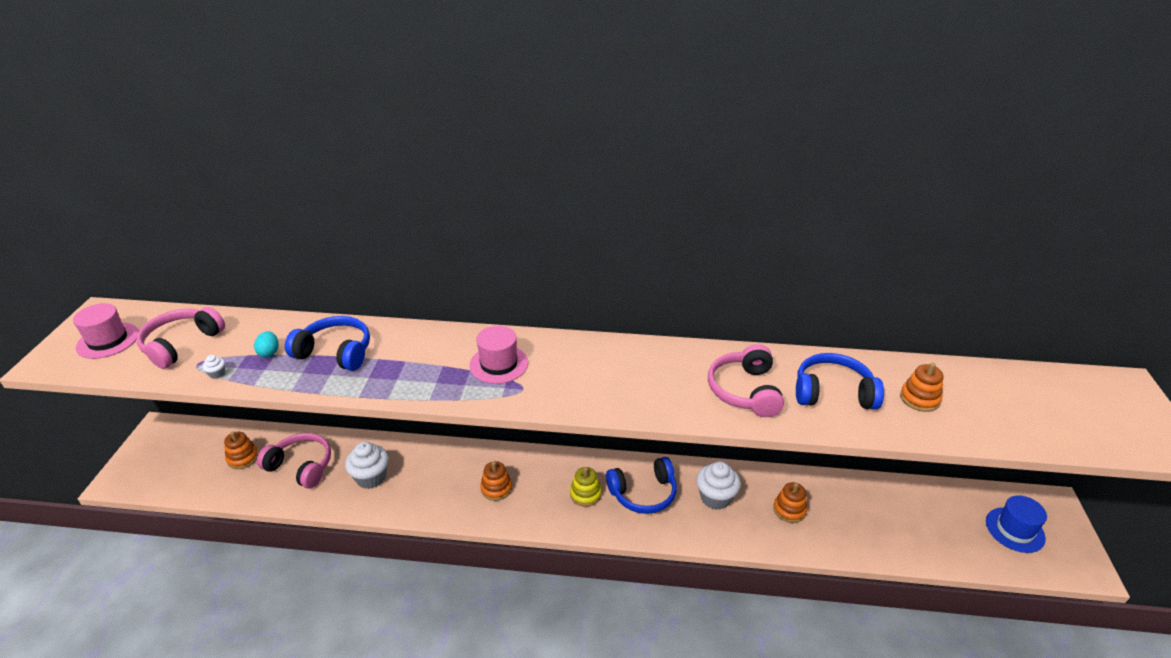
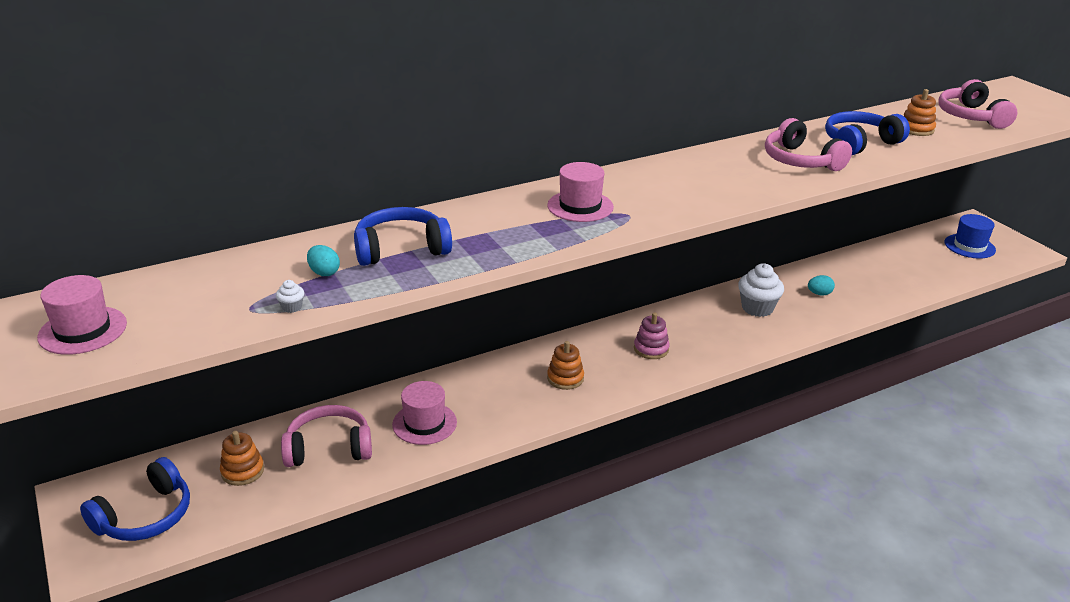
camera: 35 degrees left, 5 degrees down
pink headphones [137,307,225,369] -> pink headphones moved to [938,79,1017,129]
white cupcake [345,442,389,489] -> pink hat [392,381,457,445]
yellow stacking toy [570,467,602,507] -> pink stacking toy [634,313,670,359]
blue headphones [606,457,677,514] -> blue headphones moved to [80,457,190,541]
orange stacking toy [773,482,807,523] -> turquoise egg [808,275,835,295]

